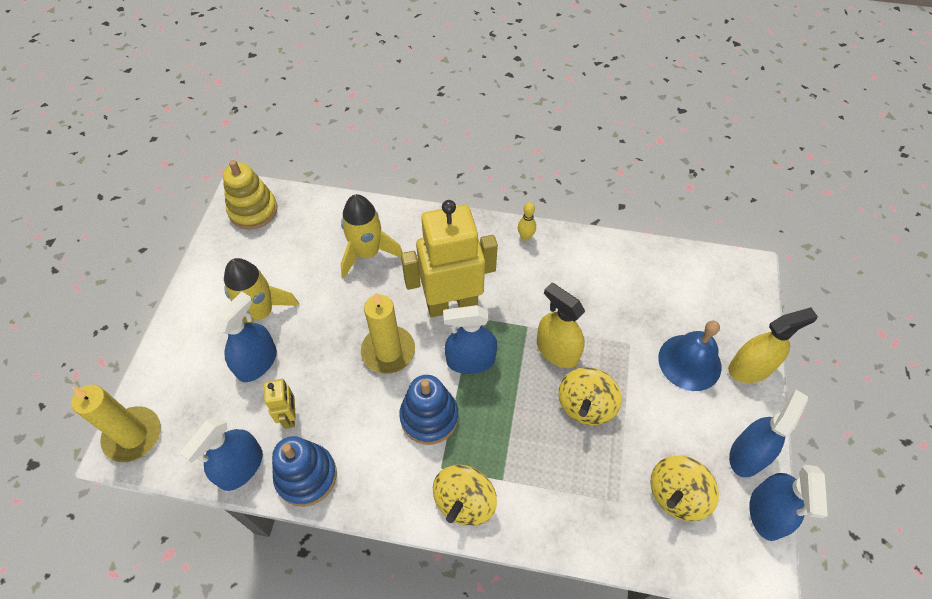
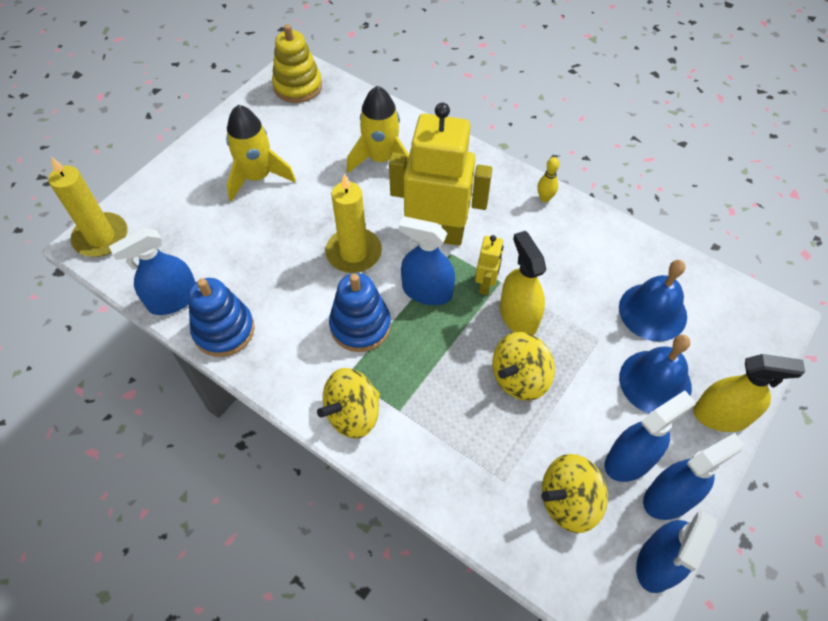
camera: 25 degrees right, 0 degrees up
blue spray bottle [213,292,277,382] -> blue spray bottle moved to [605,390,695,482]
yellow robot [264,379,296,429] -> yellow robot moved to [475,235,503,295]
none -> blue bell [619,260,687,341]

